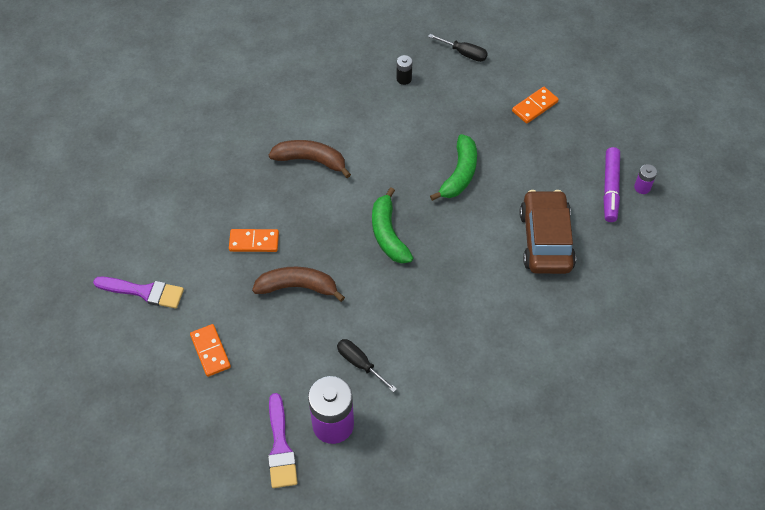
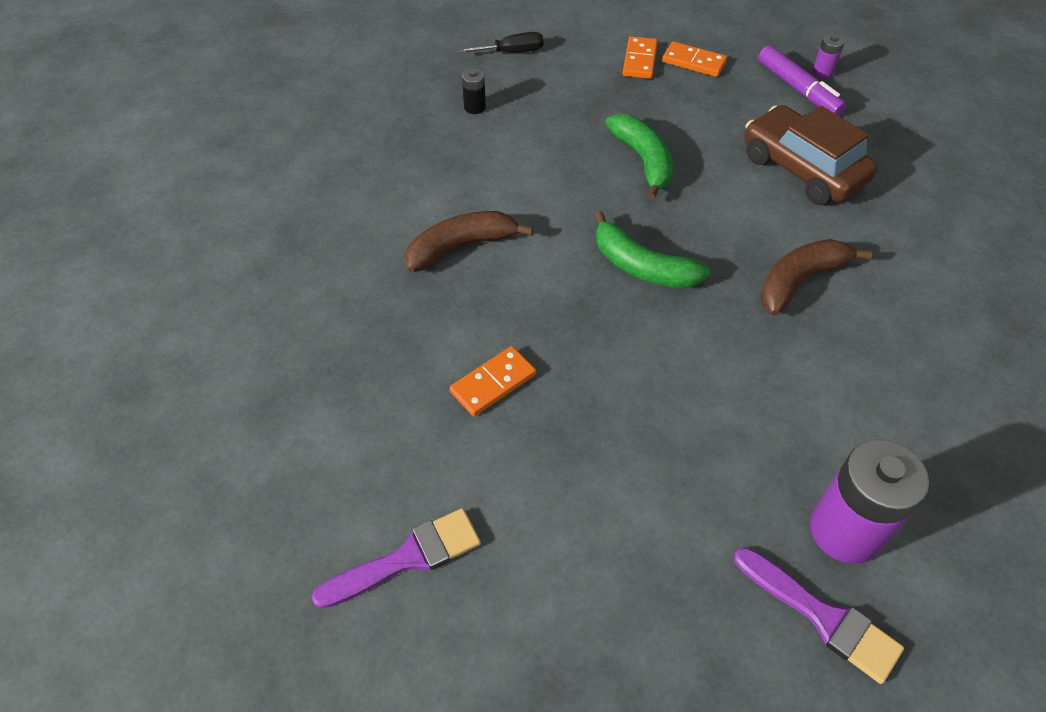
camera: 40 degrees left, 5 degrees down
orange domino [190,324,231,377] -> orange domino moved to [662,41,727,77]
brown banana [252,267,345,302] -> brown banana moved to [760,239,872,315]
black screwdriver [337,339,397,392] -> none

